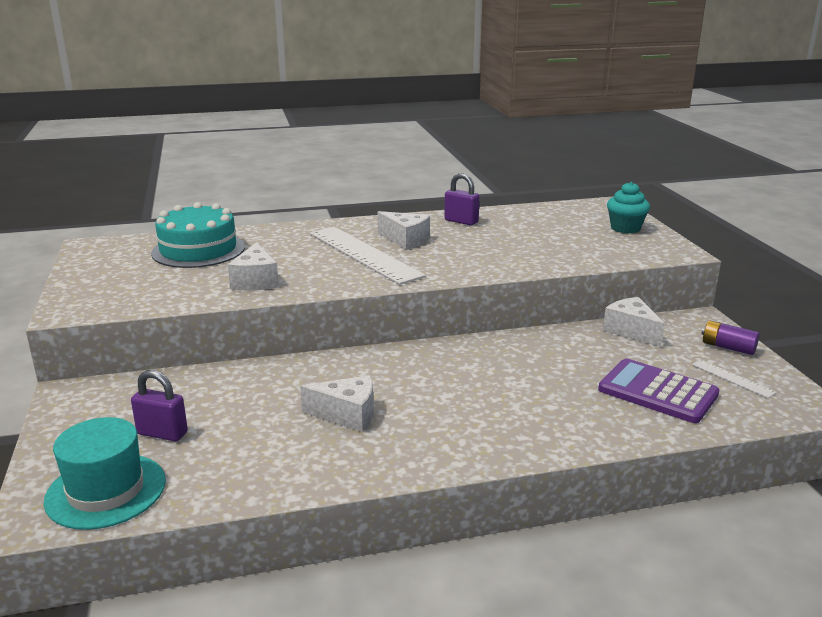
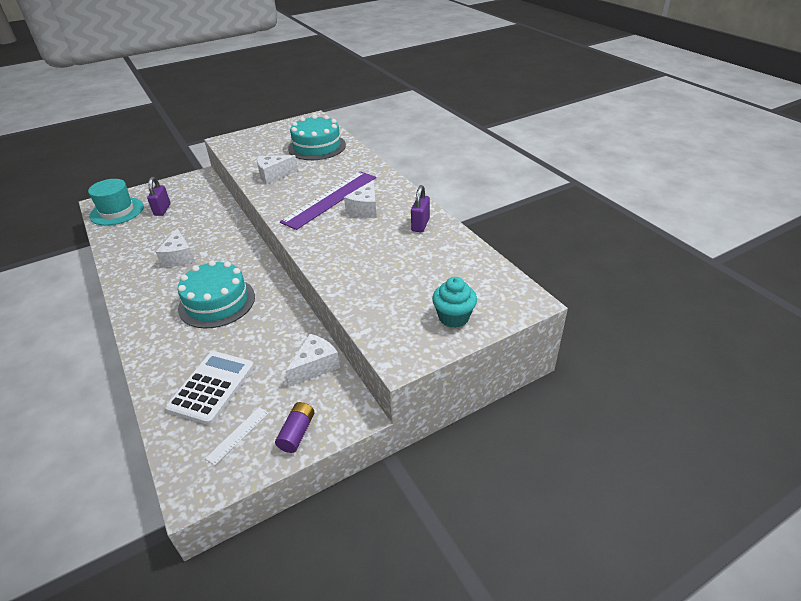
camera: 75 degrees right, 15 degrees up
white ruler [310,227,426,285] -> purple ruler [280,171,376,230]
purple calculator [598,359,720,423] -> white calculator [165,351,254,425]
none -> turquoise cake [178,260,255,328]

